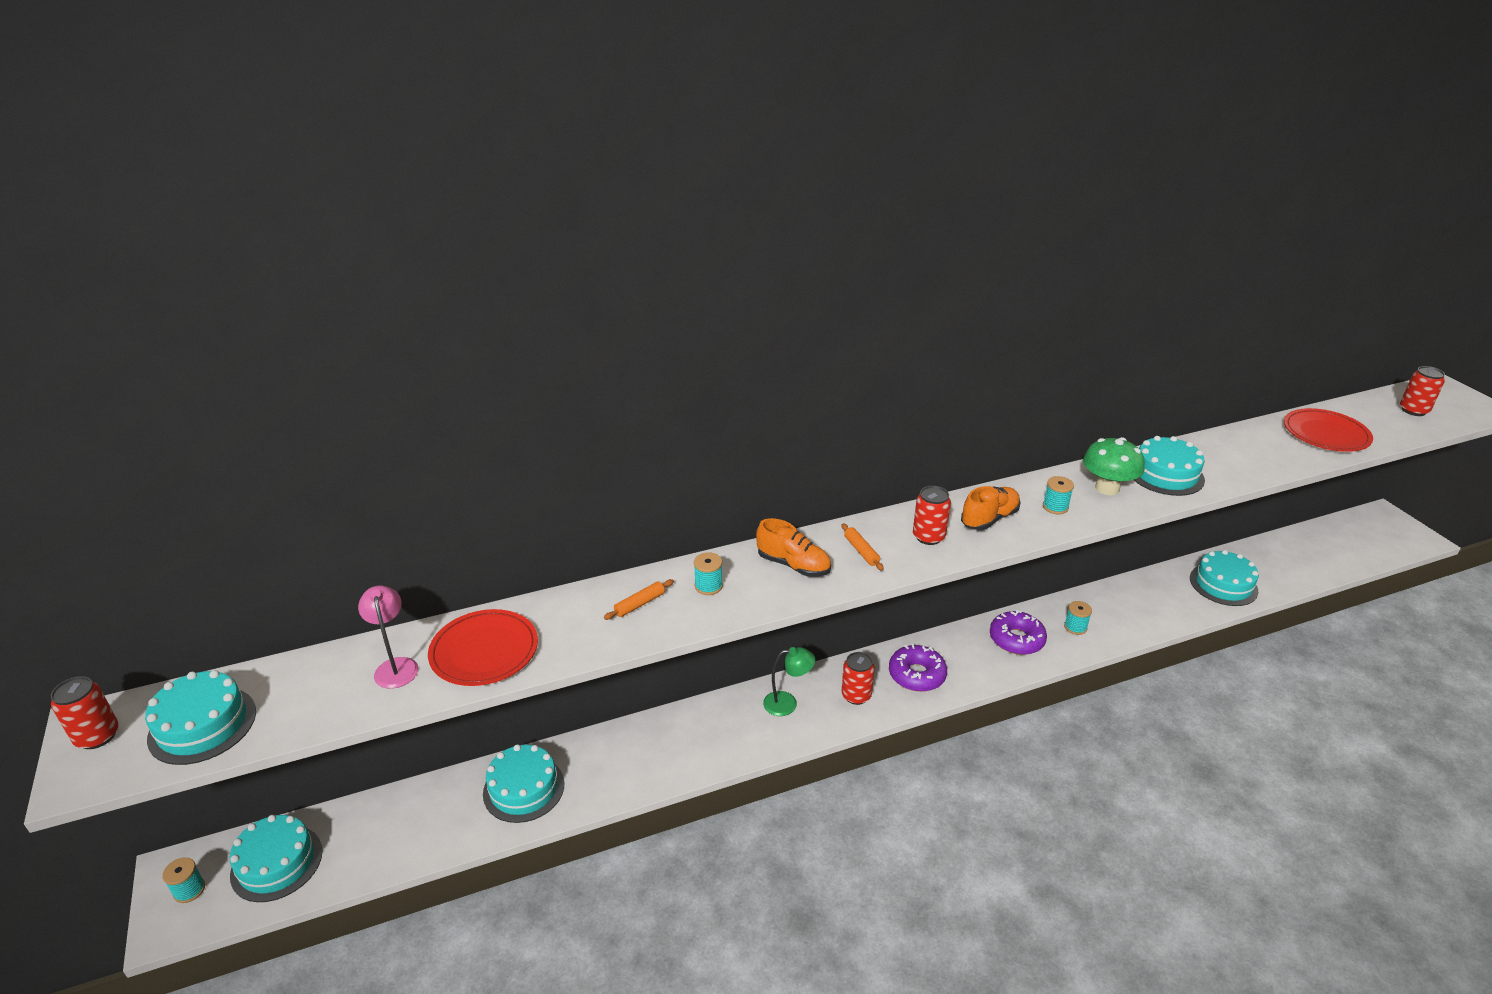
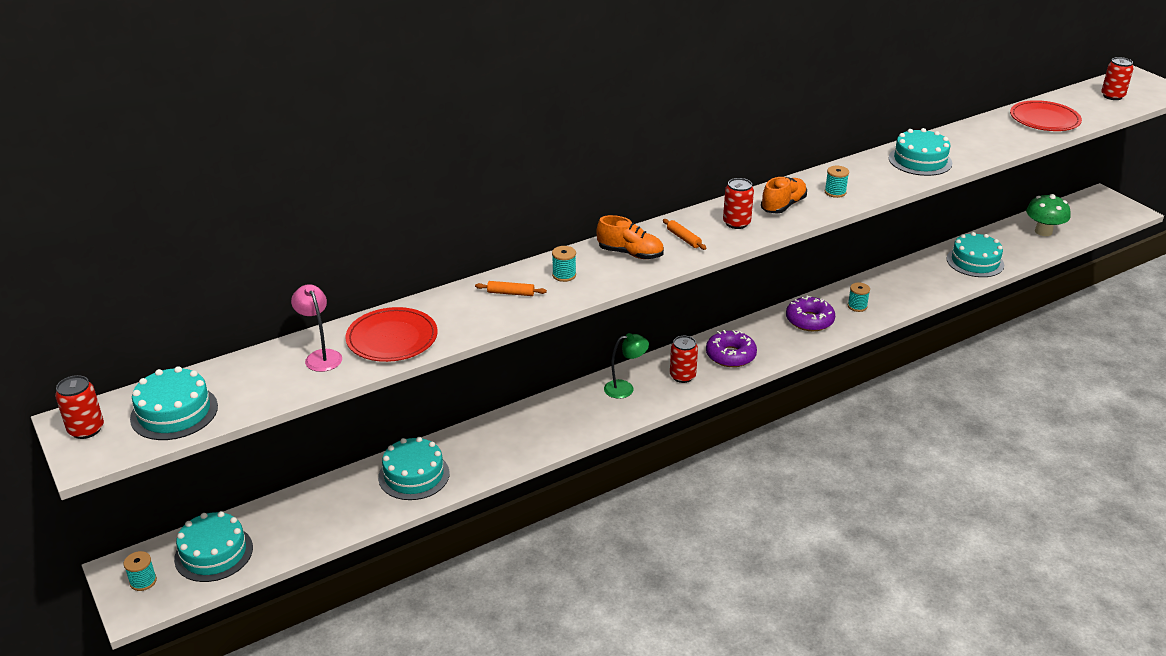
camera: 10 degrees left, 0 degrees up
orange rolling pin [604,579,674,620] -> orange rolling pin turned 60 degrees clockwise [475,281,547,296]
green mushroom [1083,437,1144,495] -> green mushroom moved to [1026,194,1070,236]

